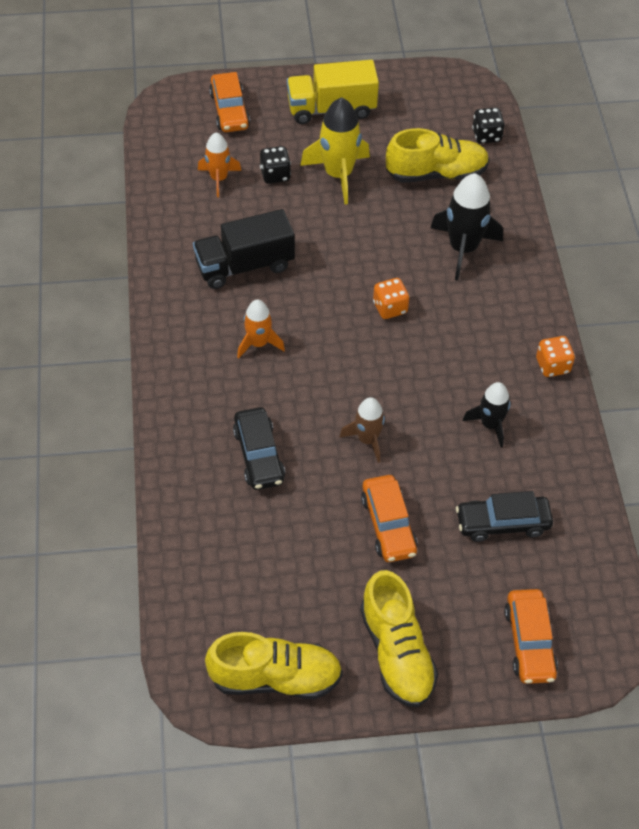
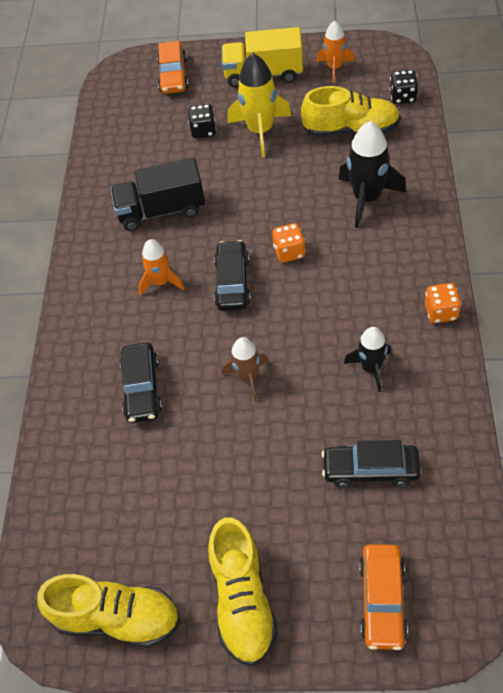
camera: 15 degrees right, 0 degrees up
orange rocket [198,132,241,197] -> orange rocket moved to [316,21,355,83]
orange car [361,475,418,562] -> none
none -> black car [214,240,251,311]

